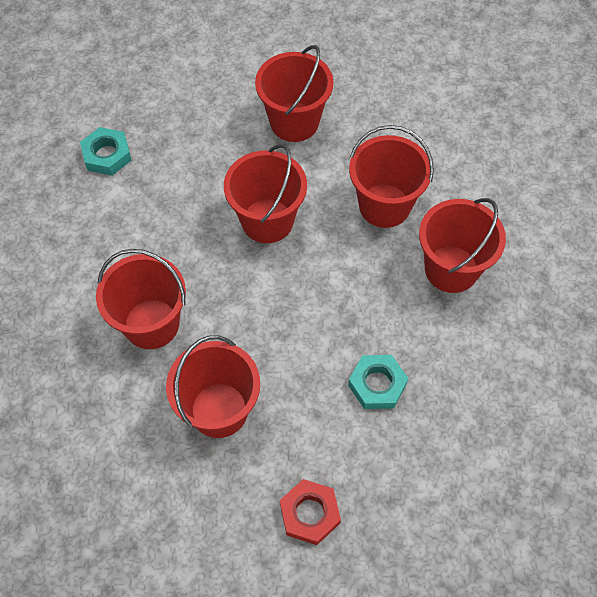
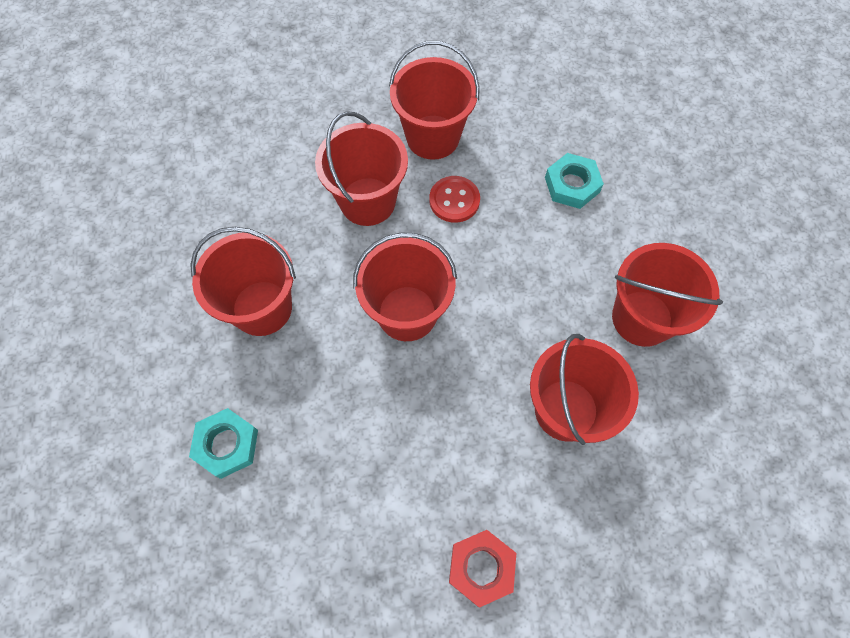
camera: 100 degrees left, 5 degrees up
turquoise nut [80,127,131,176] -> turquoise nut moved to [189,408,258,479]
red nut [280,479,341,545] -> red nut moved to [449,530,516,608]
none -> red button [429,176,480,223]

